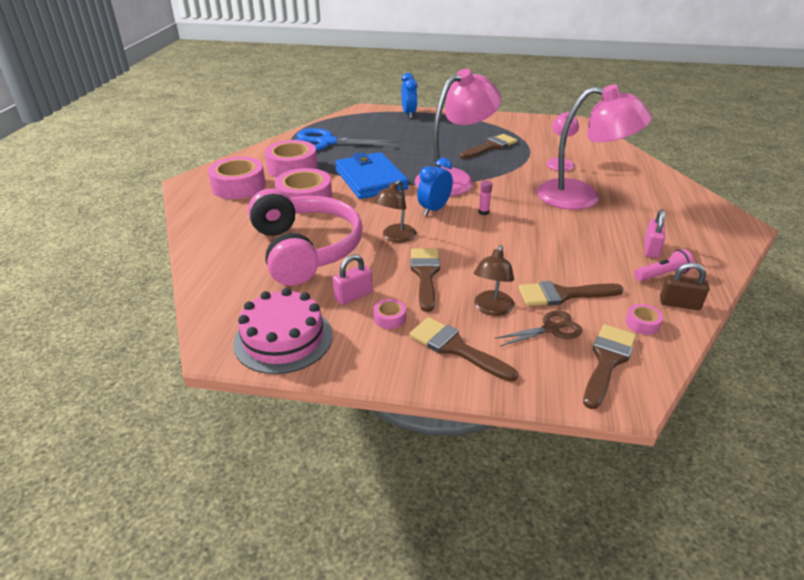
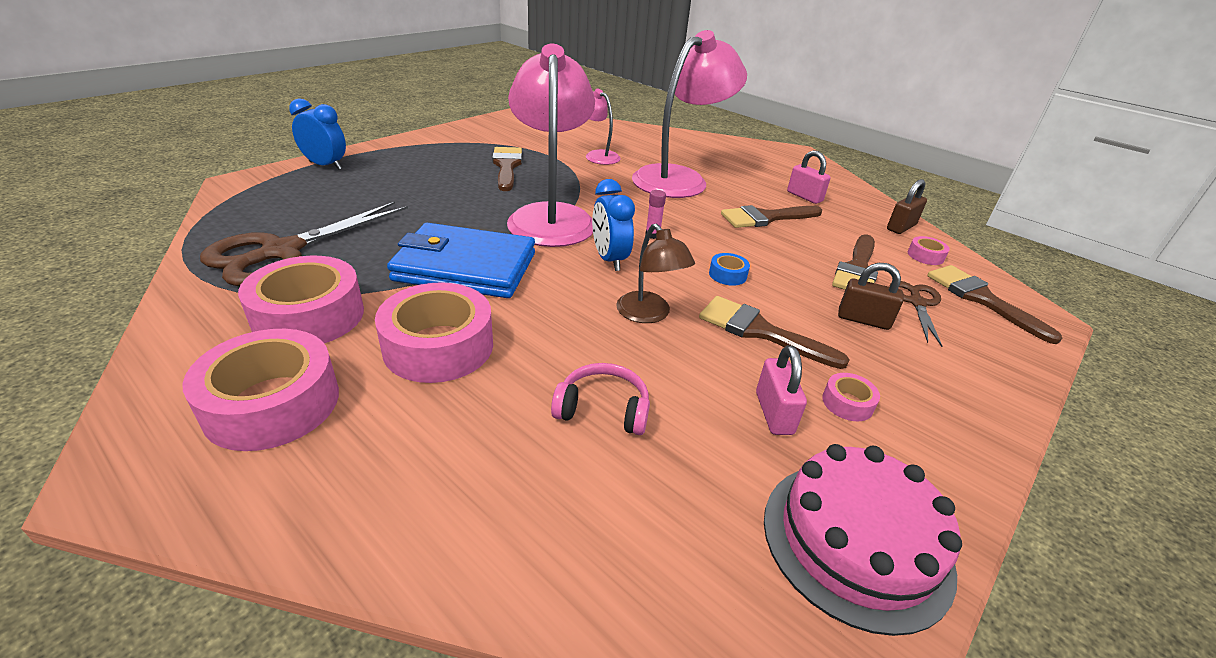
camera: 60 degrees left, 0 degrees up
pink headphones [248,188,363,286] -> pink headphones [551,363,650,435], size x0.41
blue scissors [295,128,400,151] -> brown scissors [200,202,408,286]
brown brush [409,317,518,382] -> brown brush moved to [721,205,822,228]
brown lamp [474,245,514,316] -> brown padlock [838,263,904,330]
pink flashlight [634,249,694,281] -> none
none -> blue tape [709,253,750,286]

